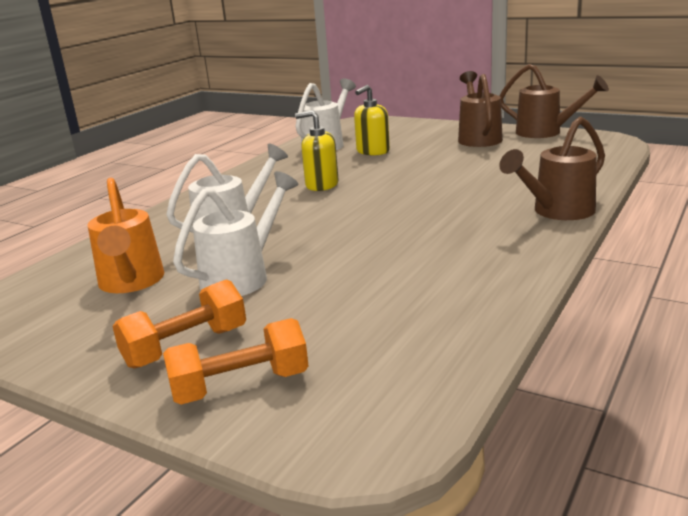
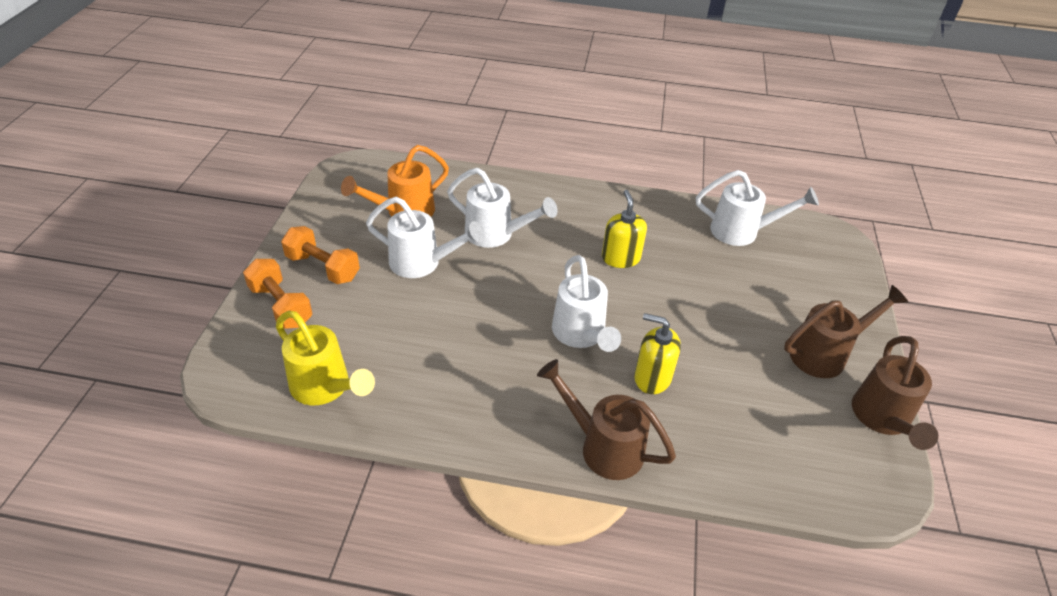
camera: 65 degrees right, 20 degrees up
yellow soap dispenser [354,85,390,156] -> yellow soap dispenser moved to [634,313,681,394]
none -> yellow watering can [276,311,375,405]
none -> white watering can [552,255,621,352]

